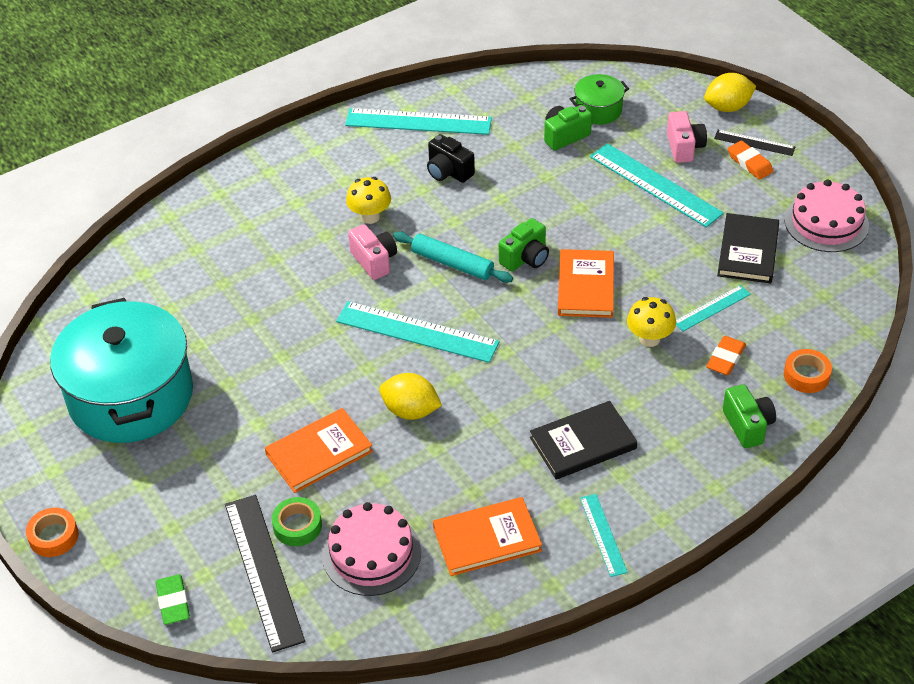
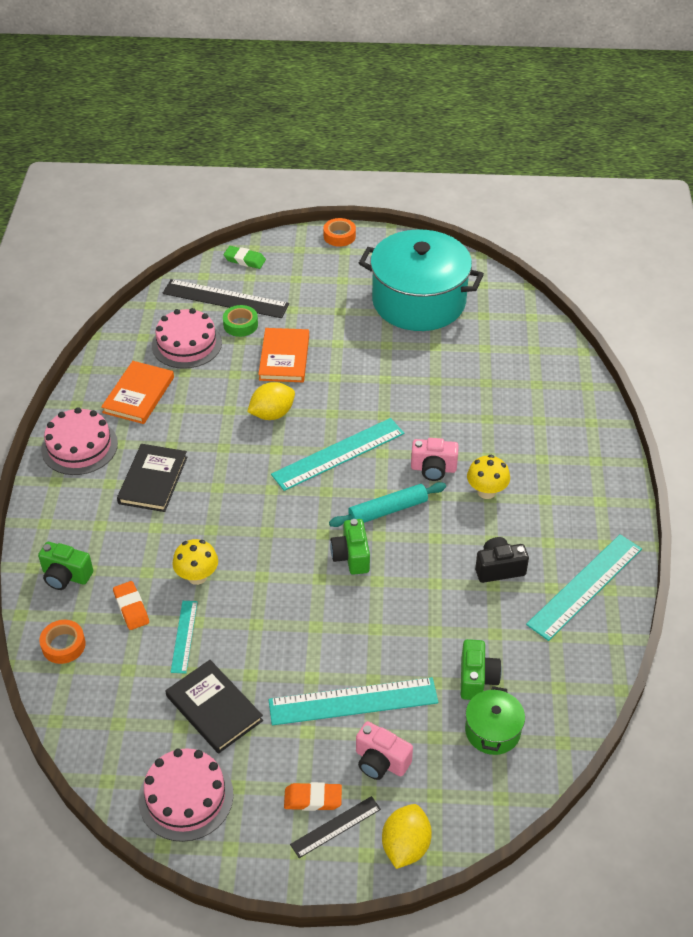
camera: 125 degrees right, 0 degrees up
orange book [558,249,614,318] -> none
turquoise ruler [580,494,628,577] -> pink cake [41,407,118,475]

